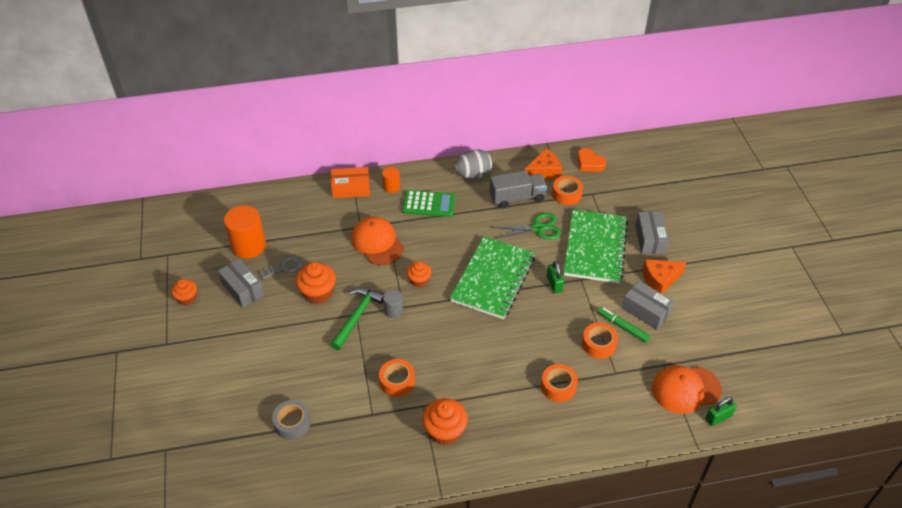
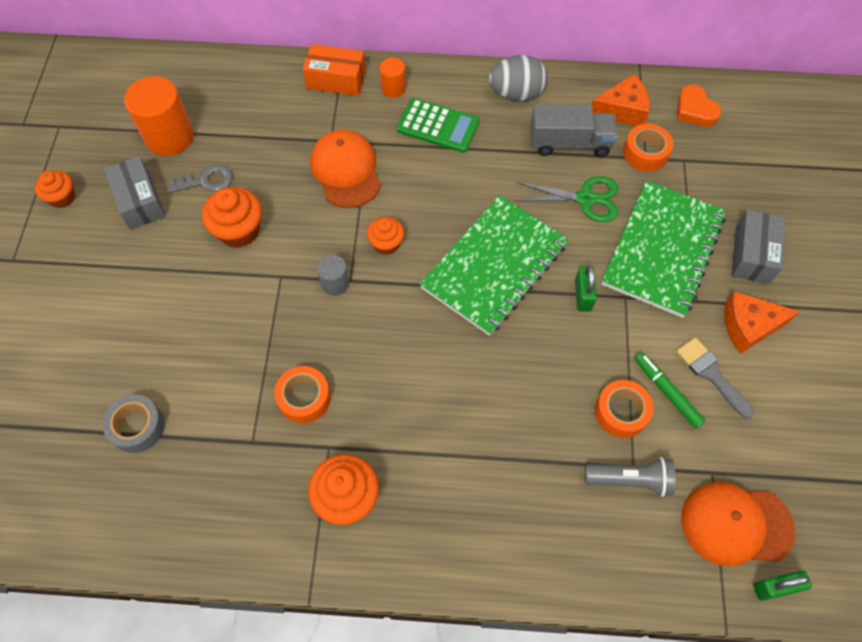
camera: 15 degrees right, 15 degrees up
green hammer [330,288,384,350] -> none
orange tape [541,364,578,402] -> none
grey box [622,281,674,330] -> grey brush [676,337,754,419]
none -> grey flashlight [585,457,676,497]

